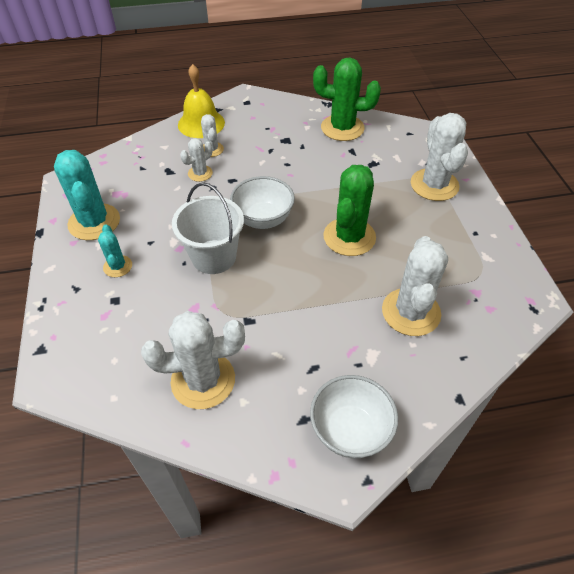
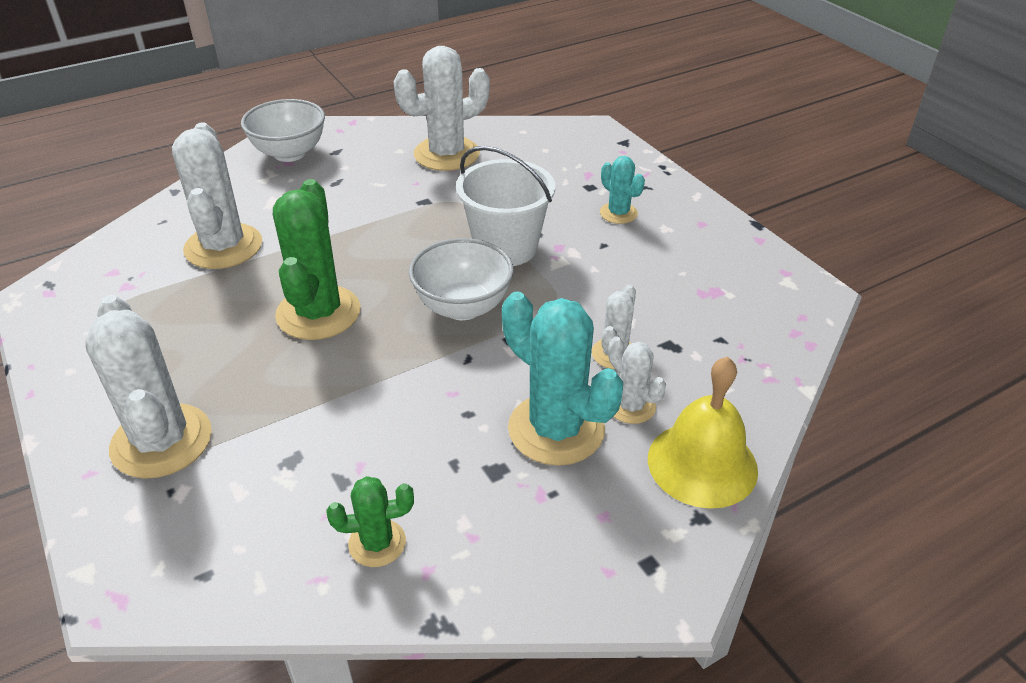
camera: 160 degrees right, 10 degrees down
turquoise cactus [54,150,120,240] -> turquoise cactus moved to [502,292,623,466]
green cactus [313,57,381,141] -> green cactus [327,476,414,567], size x0.52

